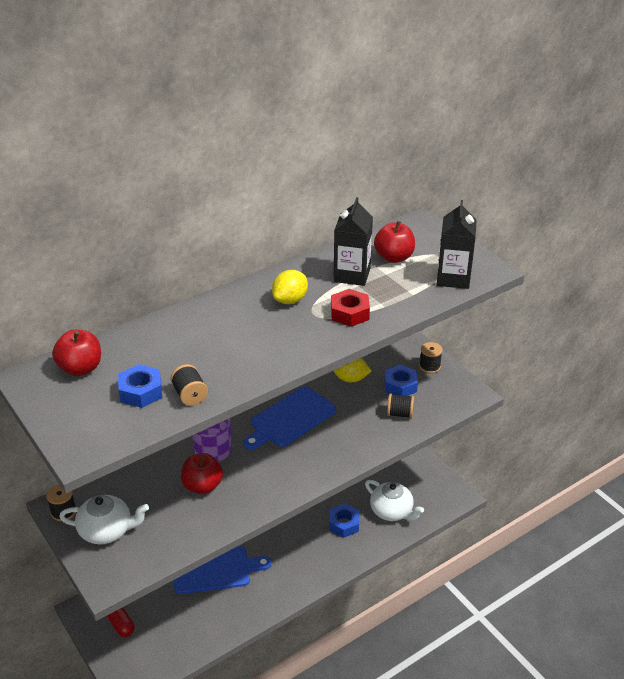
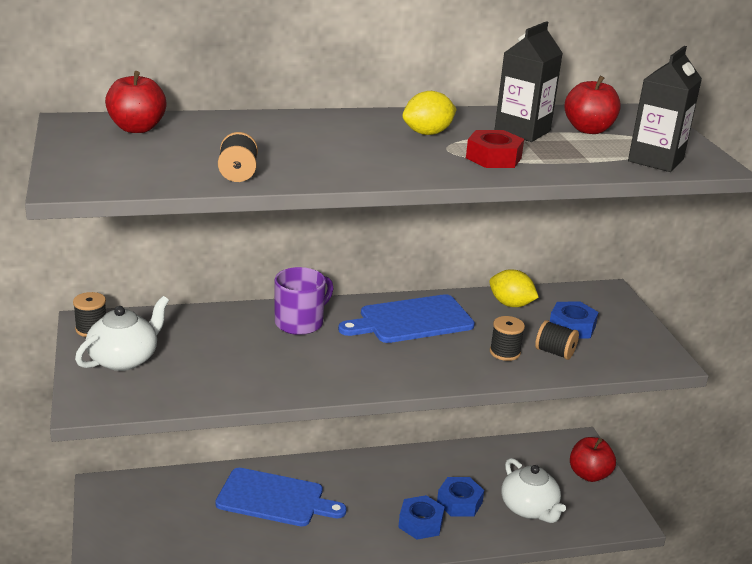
camera: 20 degrees right, 10 degrees down
white teapot [59,495,149,544] -> white teapot turned 75 degrees counterclockwise [75,296,169,371]
red capsule [107,607,135,637] -> none
blue nut [118,364,163,408] -> blue nut moved to [398,495,445,540]
red apple [181,453,223,494] -> red apple moved to [570,437,616,482]
black spool [419,342,443,373] -> black spool moved to [490,316,525,361]

